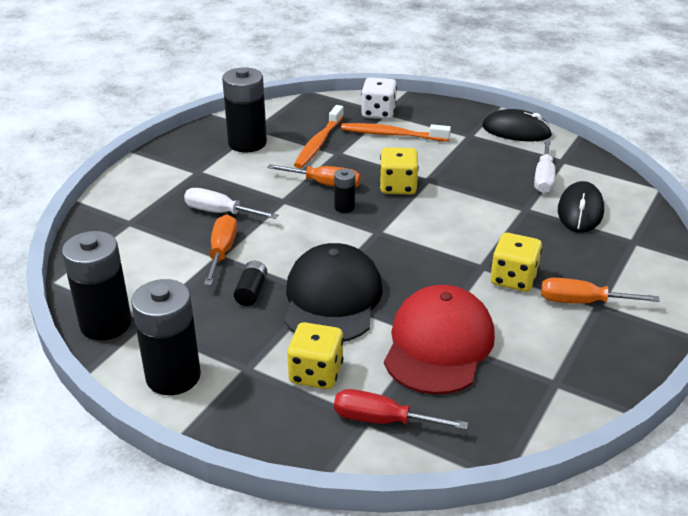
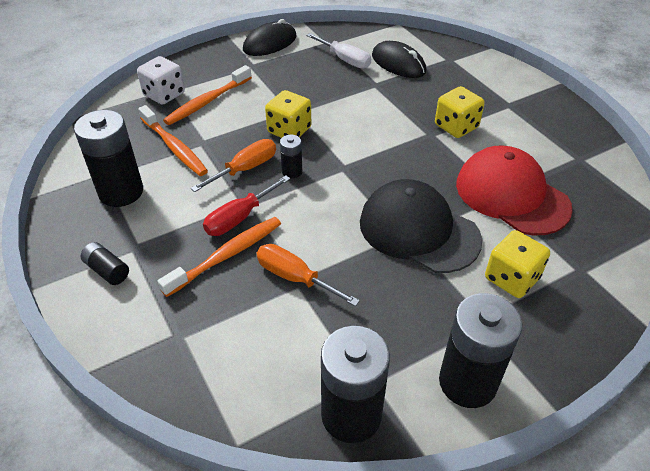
camera: 60 degrees left, 10 degrees up
white screwdriver [184,188,278,219] -> orange toothbrush [157,217,281,297]
black battery [234,261,267,306] -> black battery moved to [81,242,129,285]
red screwdriver [334,389,468,430] -> red screwdriver moved to [203,175,291,236]
orange screwdriver [541,278,660,304] -> none

